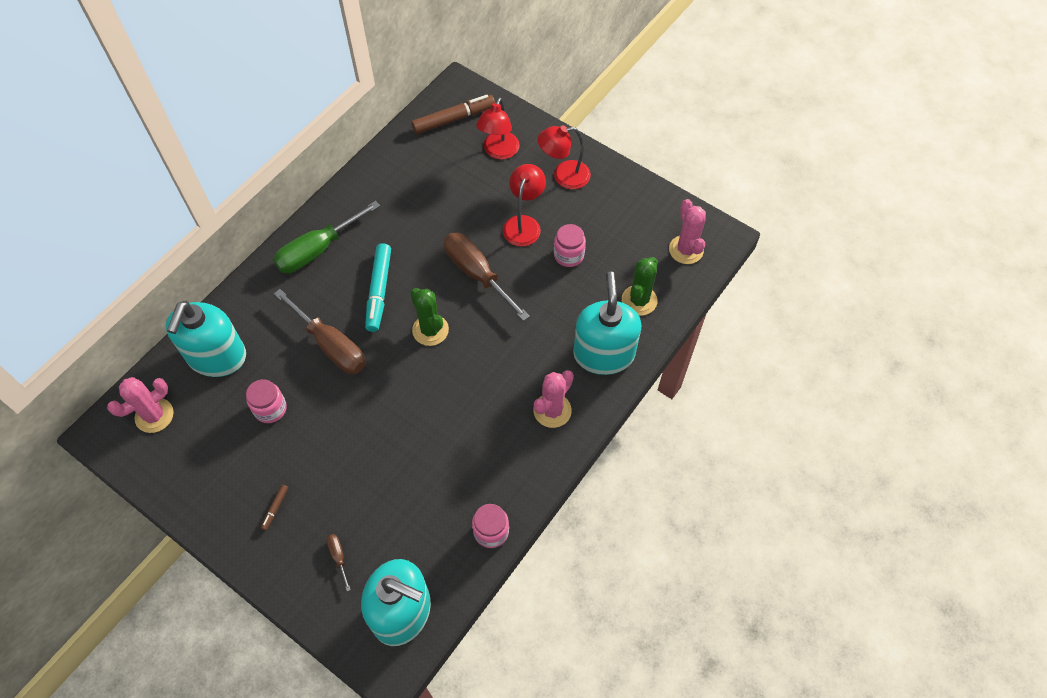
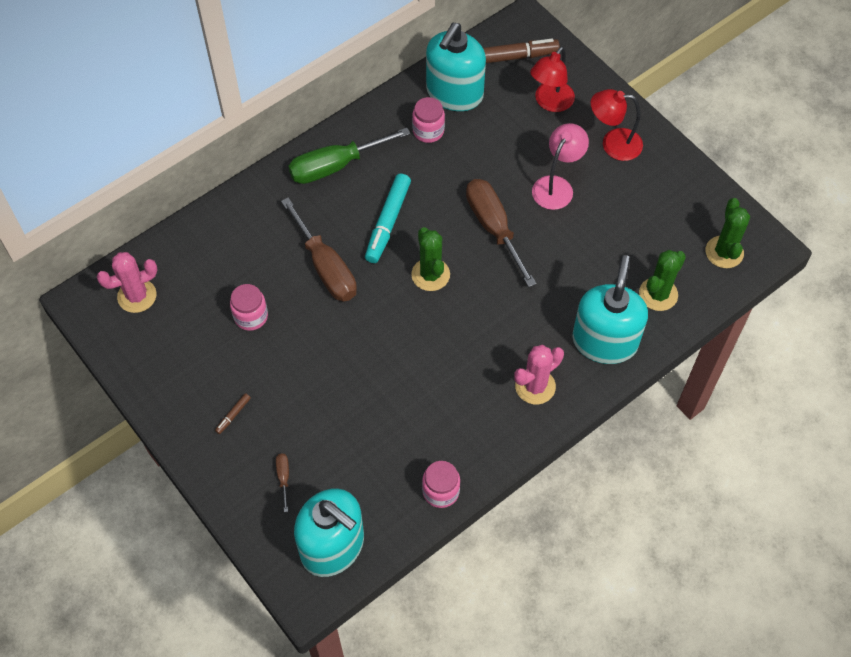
camera: 15 degrees right, 0 degrees up
turquoise soap dispenser [166,301,246,377] -> turquoise soap dispenser moved to [426,23,486,111]
red lamp [503,164,546,247] -> pink lamp [532,123,589,210]
pink jar [554,224,586,267] -> pink jar moved to [412,97,445,143]
pink cactus [669,199,706,264] -> green cactus [705,198,750,268]

